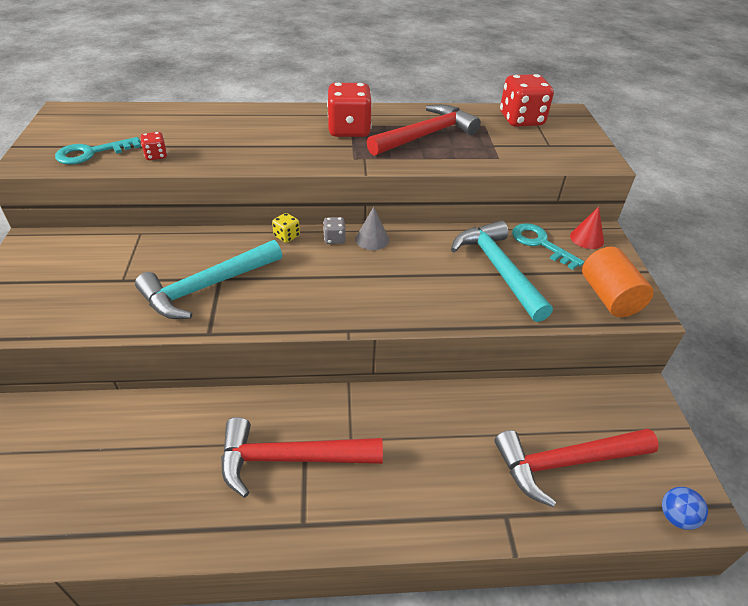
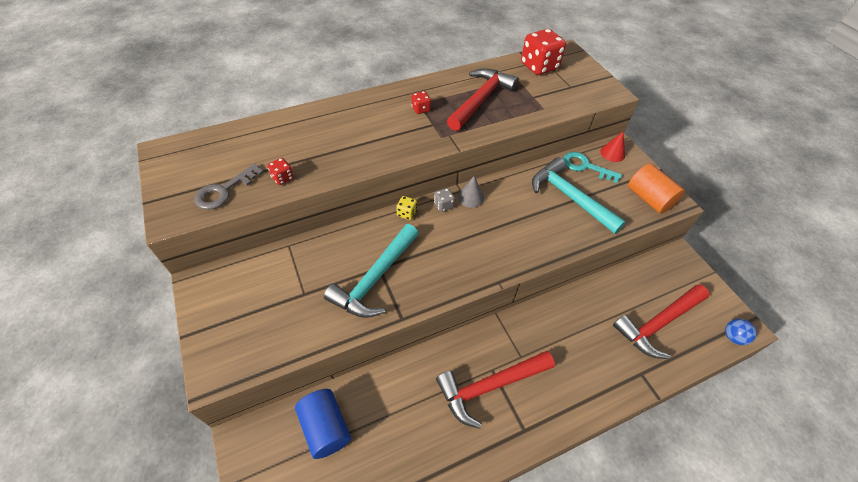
camera: 20 degrees left, 10 degrees up
turquoise key [55,137,141,165] -> grey key [194,164,264,210]
red dice [327,83,372,137] -> red dice [411,91,431,114], size x0.47
none -> blue cylinder [295,389,351,459]

